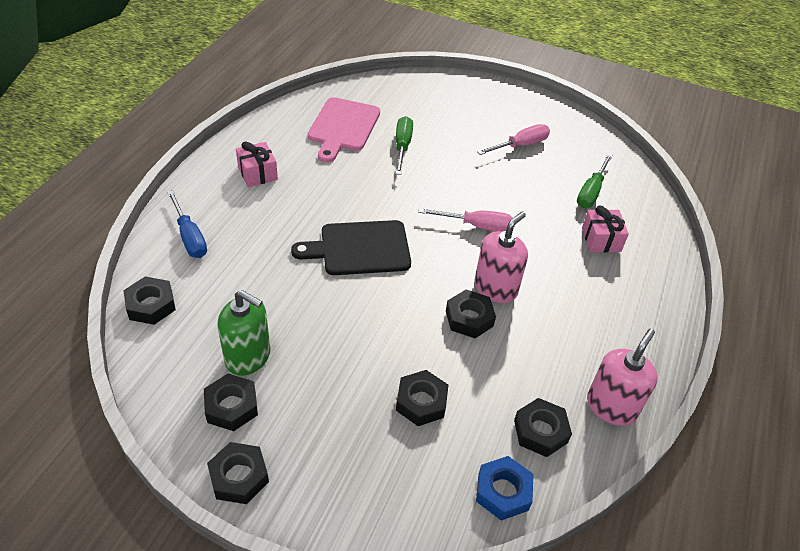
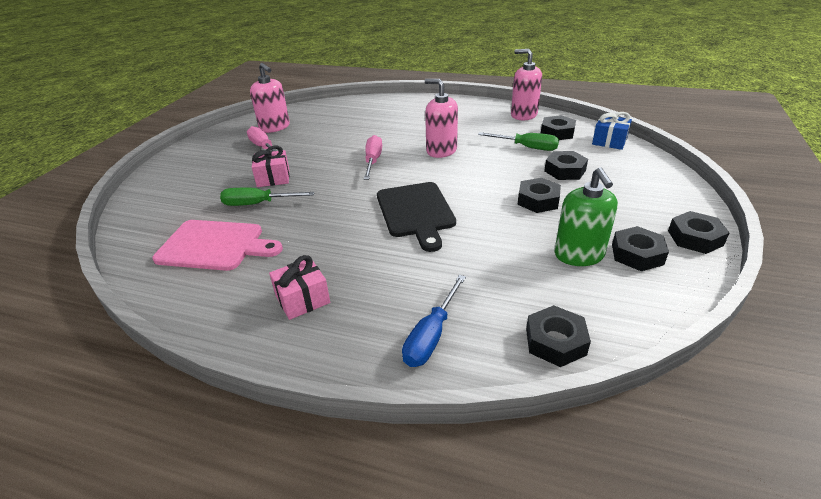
camera: 90 degrees left, 10 degrees down
blue screwdriver [167,190,207,258] -> blue screwdriver turned 150 degrees clockwise [402,275,466,367]
green soap dispenser [218,290,271,376] -> green soap dispenser turned 150 degrees clockwise [555,167,618,266]
black nut [446,290,496,338] -> black nut moved to [517,178,561,213]
blue nut [476,456,534,521] -> blue gift [592,112,632,150]
green screwdriver [577,154,613,208] -> green screwdriver moved to [478,132,559,151]
pink gift [582,206,629,252] -> pink gift moved to [252,146,290,187]
none -> pink soap dispenser [250,63,290,133]

